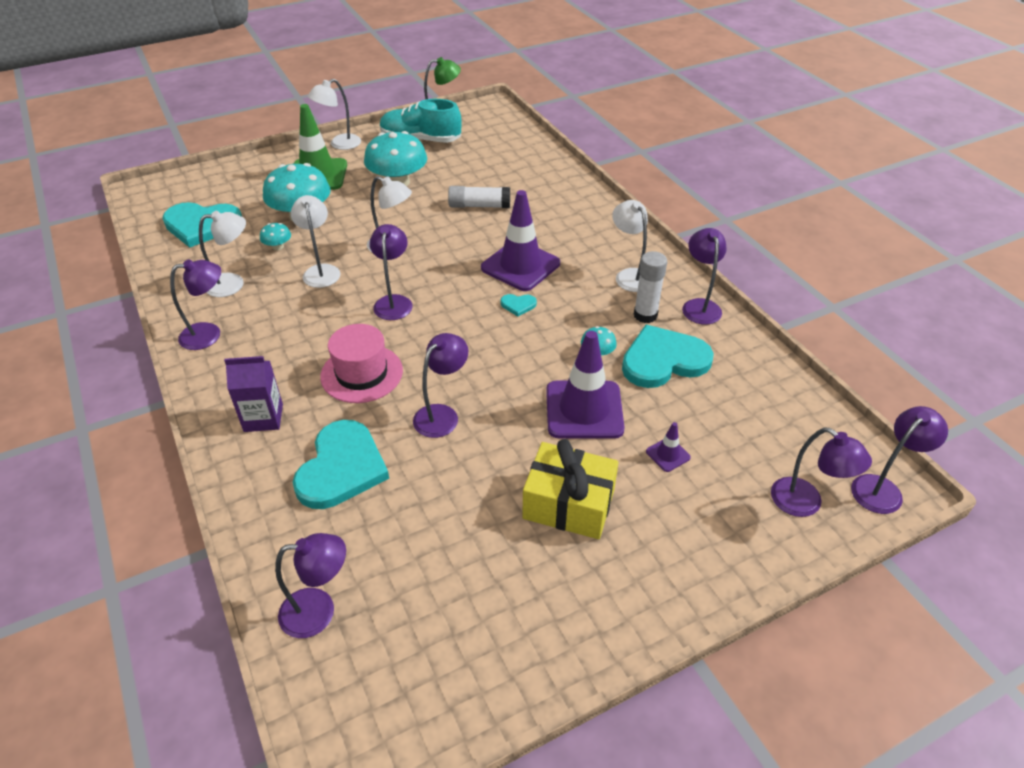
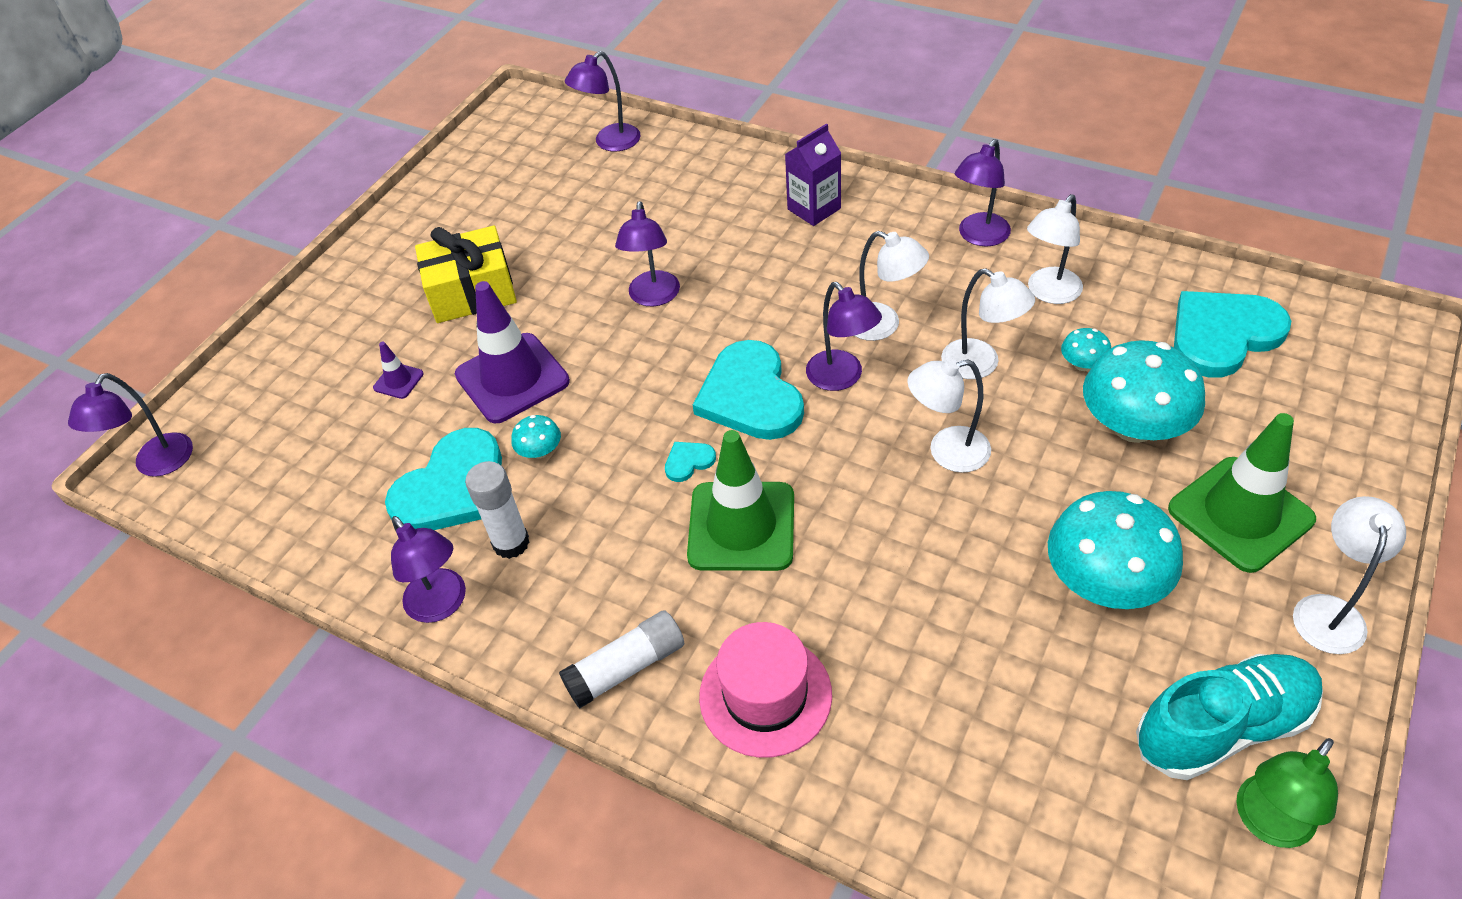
camera: 150 degrees right, 5 degrees up
turquoise heart [293,420,389,509] -> turquoise heart moved to [693,340,804,440]
pink hat [320,324,403,403] -> pink hat moved to [699,622,832,758]
white glue stick [448,186,510,208] -> white glue stick moved to [559,610,684,709]
purple traffic cone [481,190,560,291] -> green traffic cone [687,430,794,571]
white lamp [612,200,648,292] -> white lamp moved to [854,231,929,341]
purple lamp [771,428,872,517] -> none

